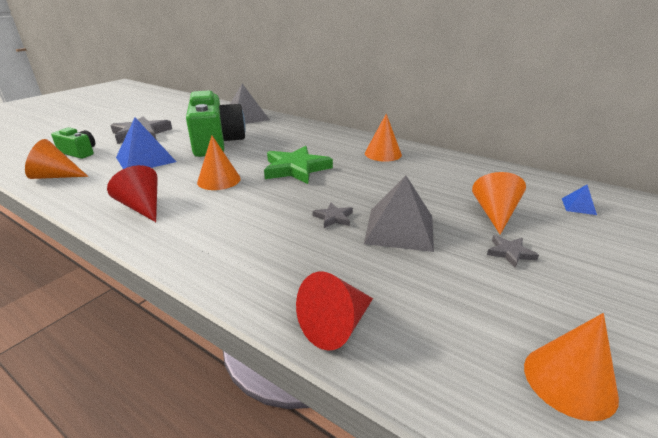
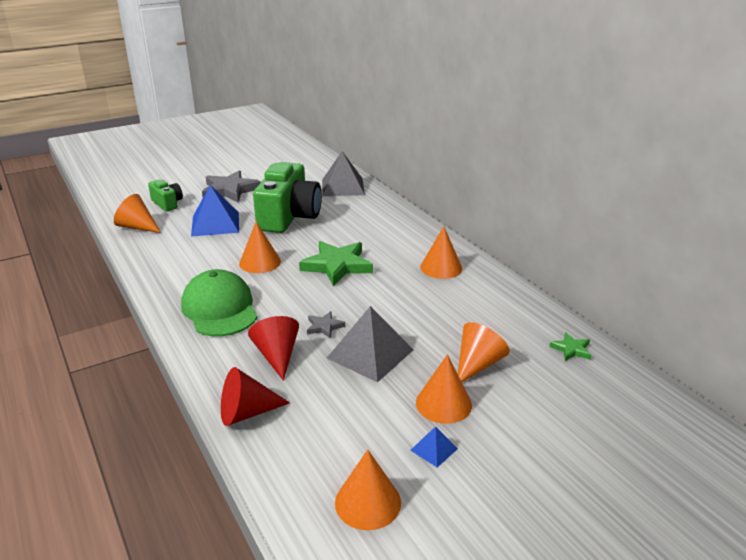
camera: 25 degrees right, 0 degrees up
red cone [107,165,158,222] -> red cone moved to [248,316,299,381]
grey star [487,235,539,268] -> orange cone [416,354,472,424]
blue pyramid [562,185,597,215] -> blue pyramid moved to [410,426,458,467]
none -> green cap [181,269,258,336]
none -> green star [549,332,591,361]

